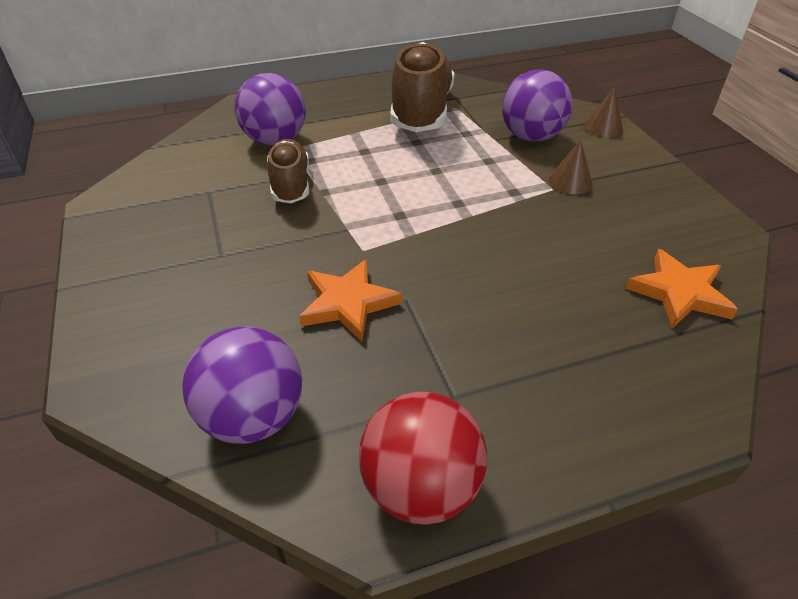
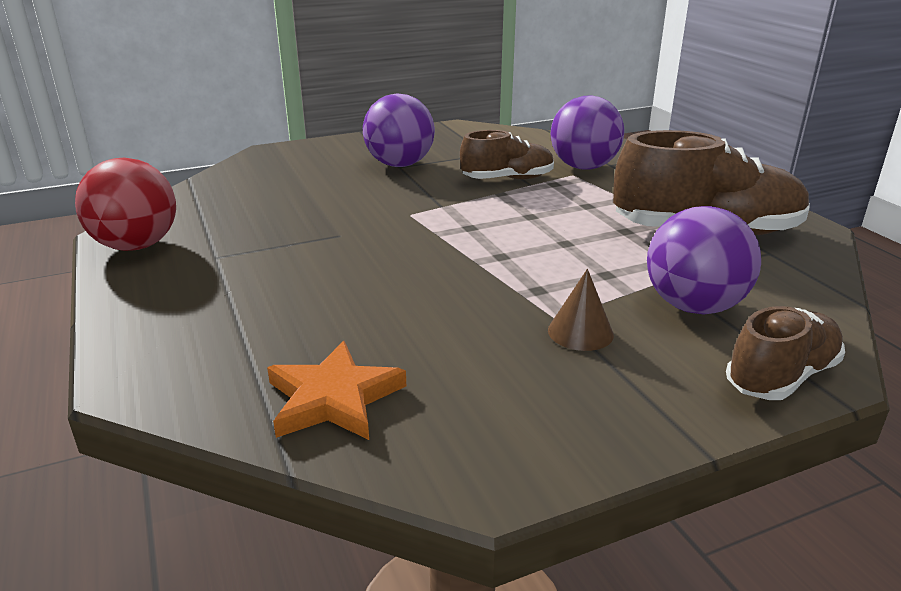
camera: 85 degrees right, 15 degrees down
purple ball [182,326,302,444] -> purple ball moved to [363,93,435,167]
orange star [299,259,402,342] -> none
brown cone [584,87,623,137] -> brown shoe [726,306,845,400]

